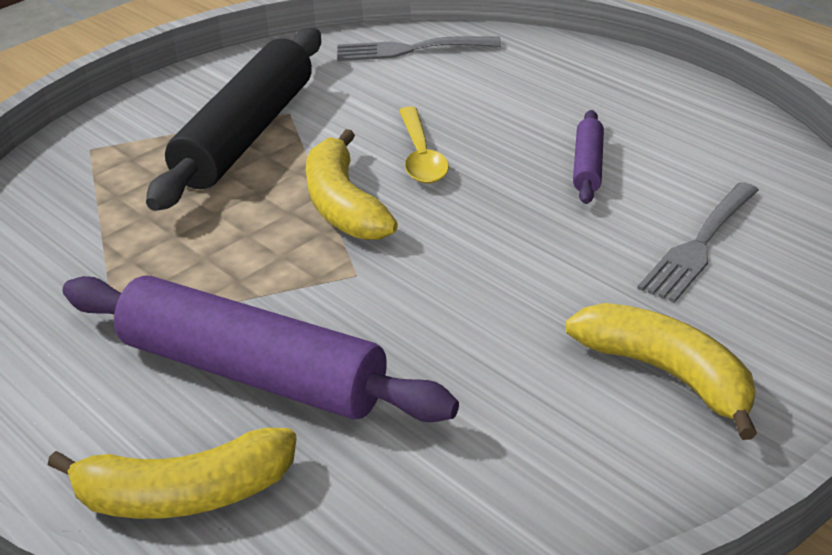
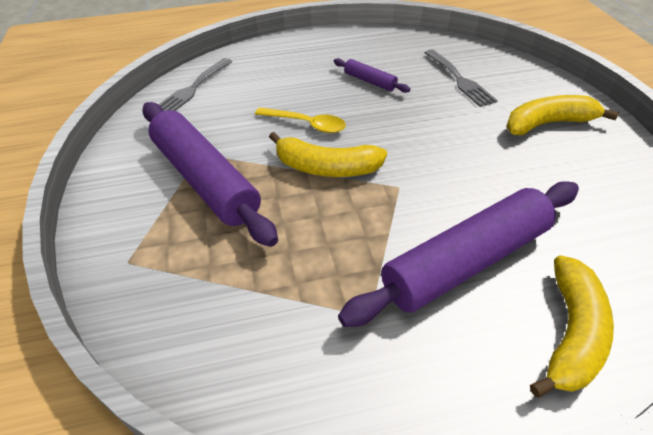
camera: 60 degrees left, 10 degrees up
black rolling pin [146,28,321,211] -> purple rolling pin [142,102,278,247]

